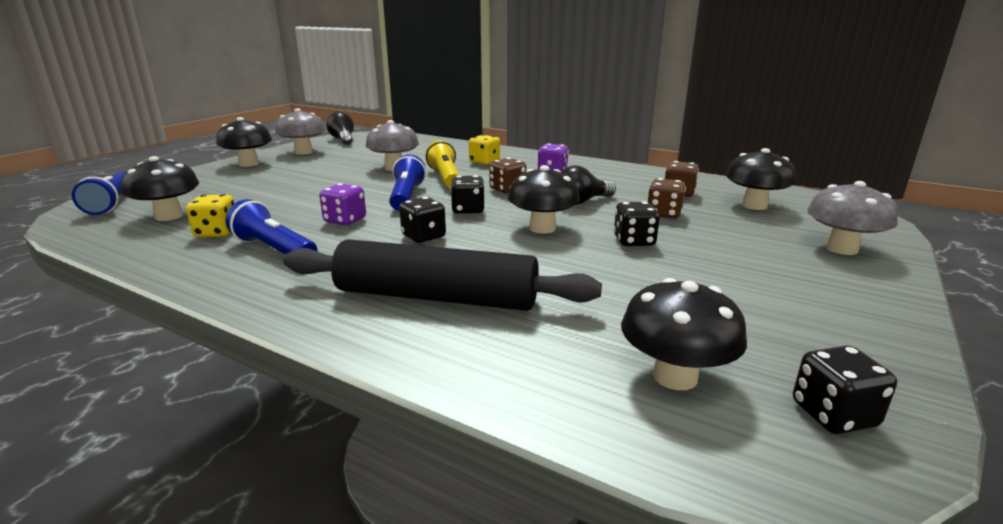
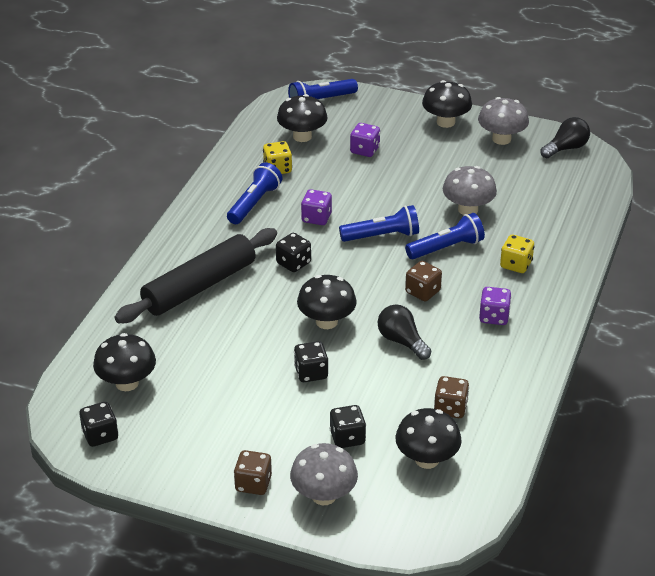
camera: 80 degrees right, 15 degrees up
black rolling pin [283,239,602,311] -> black rolling pin turned 45 degrees clockwise [114,228,277,323]
yellow flashlight [426,140,460,189] -> blue flashlight [405,213,485,259]
black dice [450,175,485,214] -> black dice moved to [330,405,366,448]
brown dice [648,178,686,219] -> brown dice moved to [234,450,272,495]
none -> purple dice [350,123,380,157]

